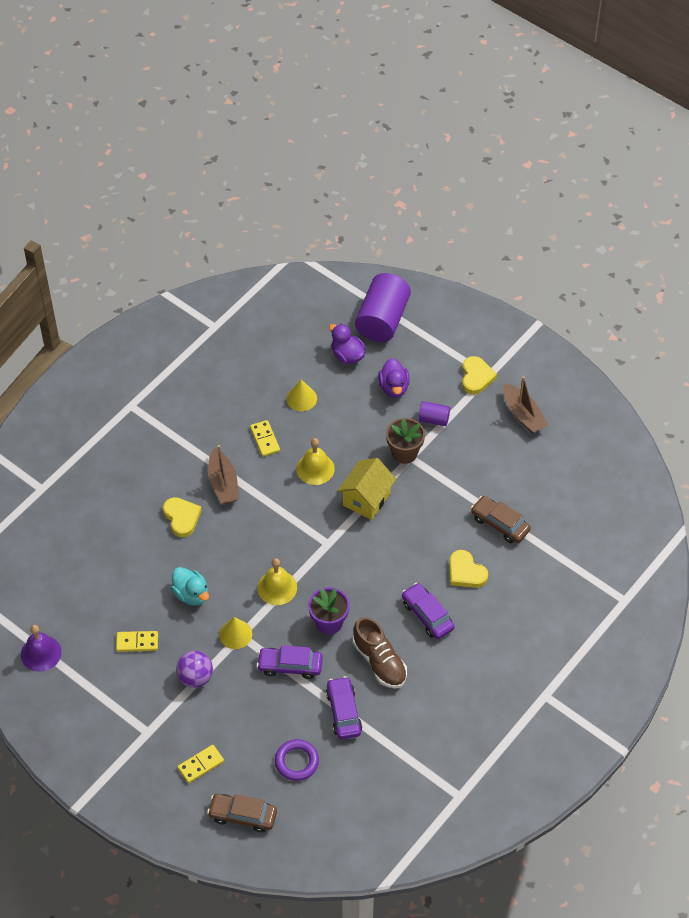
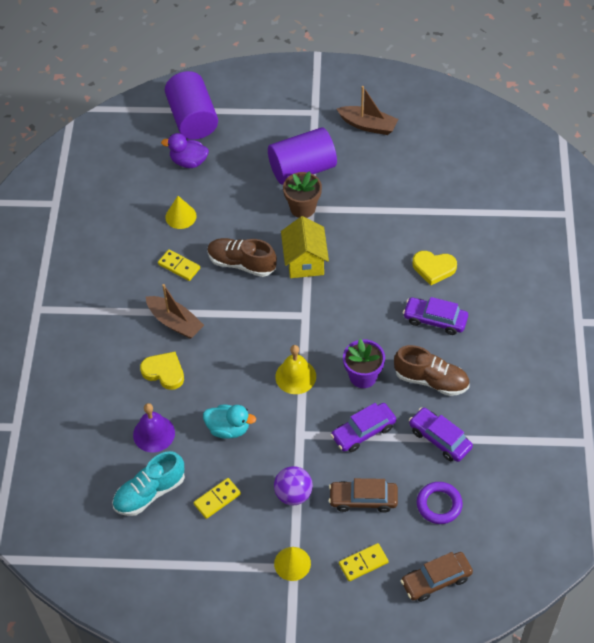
camera: 35 degrees left, 0 degrees up
purple bell [21,625,62,672] -> purple bell moved to [133,403,175,452]
yellow domino [177,745,224,783] -> yellow domino turned 45 degrees clockwise [339,543,389,581]
yellow cone [219,617,252,649] -> yellow cone moved to [274,547,311,581]
yellow bell [296,438,335,485] -> brown shoe [208,238,277,277]
purple duck [378,358,410,398] -> none
purple cylinder [418,401,450,426] -> purple cylinder [268,127,337,185], size x2.09
yellow heart [462,356,497,395] -> none
brown car [471,496,531,543] -> brown car moved to [329,478,398,512]
none -> turquoise shoe [112,451,185,516]

